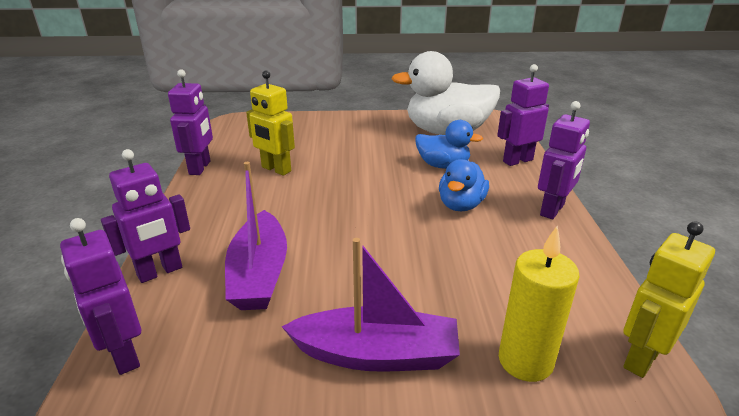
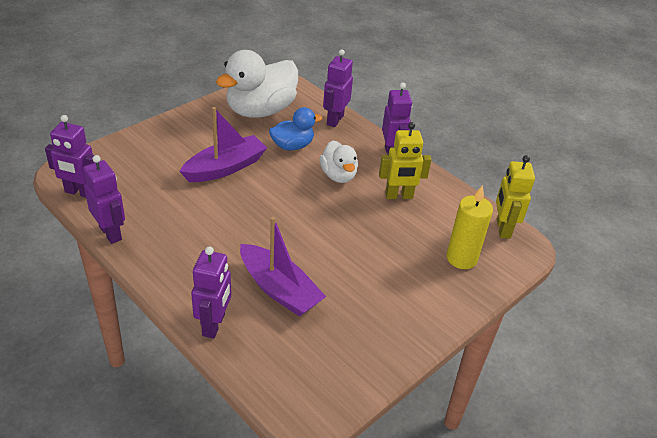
camera: 45 degrees left, 10 degrees up
purple robot [60,218,141,375] -> purple robot moved to [45,115,95,198]
yellow robot [246,71,295,176] -> yellow robot moved to [379,122,432,199]
purple boat [282,238,460,372] -> purple boat moved to [179,107,267,182]
blue duck [439,159,489,211] -> white duck [320,141,358,183]

